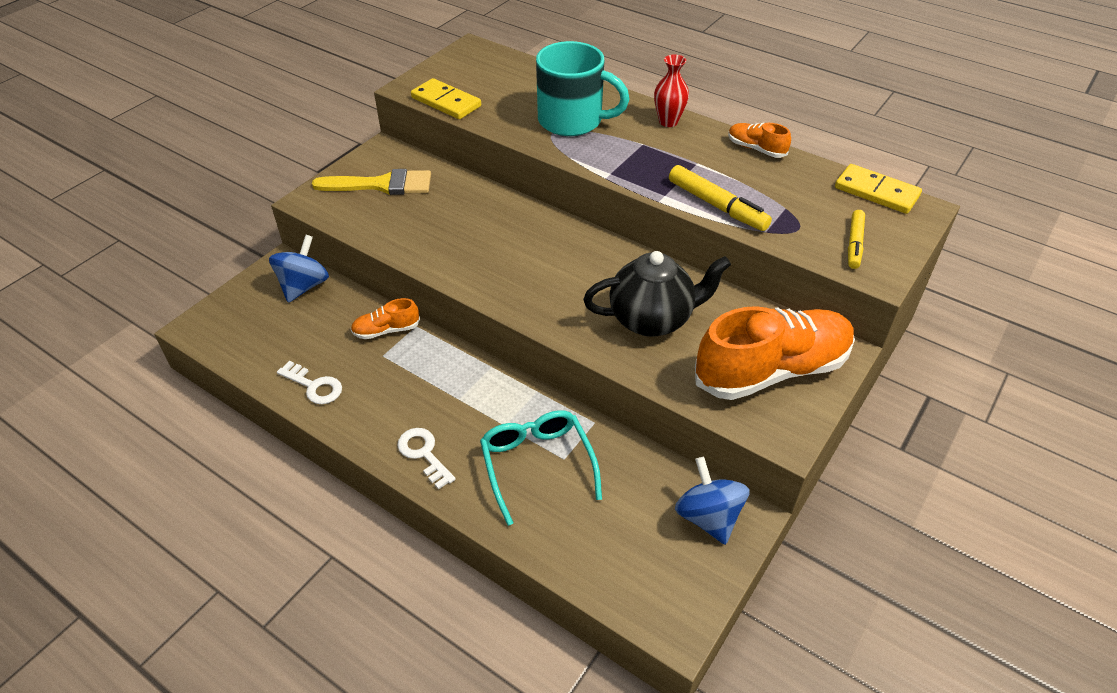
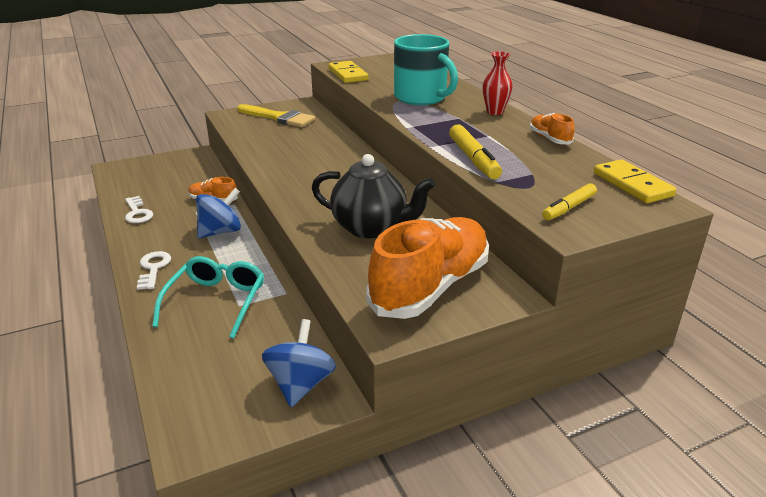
camera: 30 degrees right, 15 degrees down
blue spinning top [269,235,329,303] -> blue spinning top moved to [196,188,241,238]
orange shoe [695,306,855,400] -> orange shoe turned 60 degrees counterclockwise [366,217,489,319]

